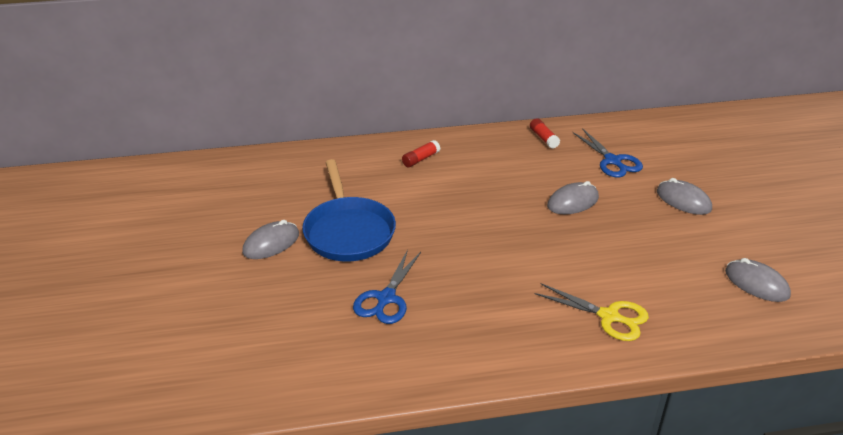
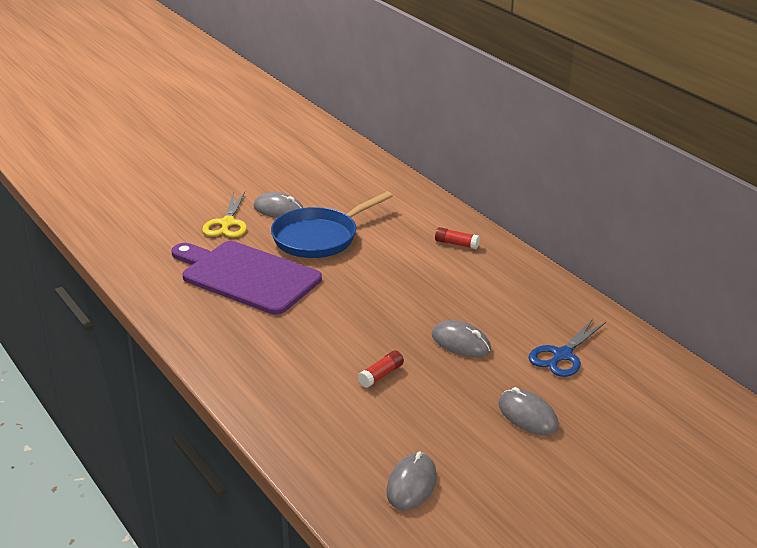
camera: 65 degrees right, 5 degrees down
blue scissors [353,250,421,324] -> purple cutting board [172,241,322,315]
red glue stick [530,118,560,148] -> red glue stick moved to [358,350,404,388]
yellow scissors [534,283,649,341] -> yellow scissors moved to [202,192,247,237]
grey mouse [657,178,712,215] -> grey mouse turned 60 degrees counterclockwise [498,387,559,435]

